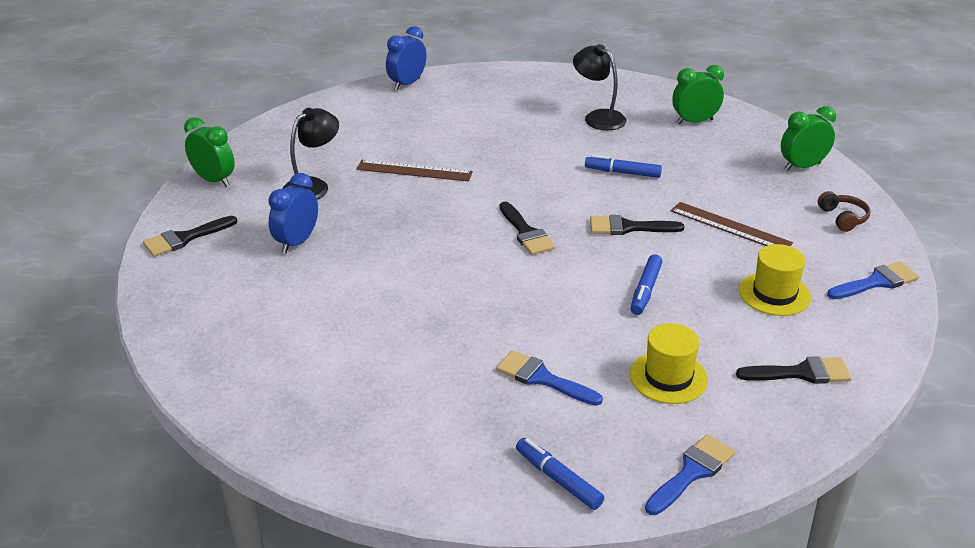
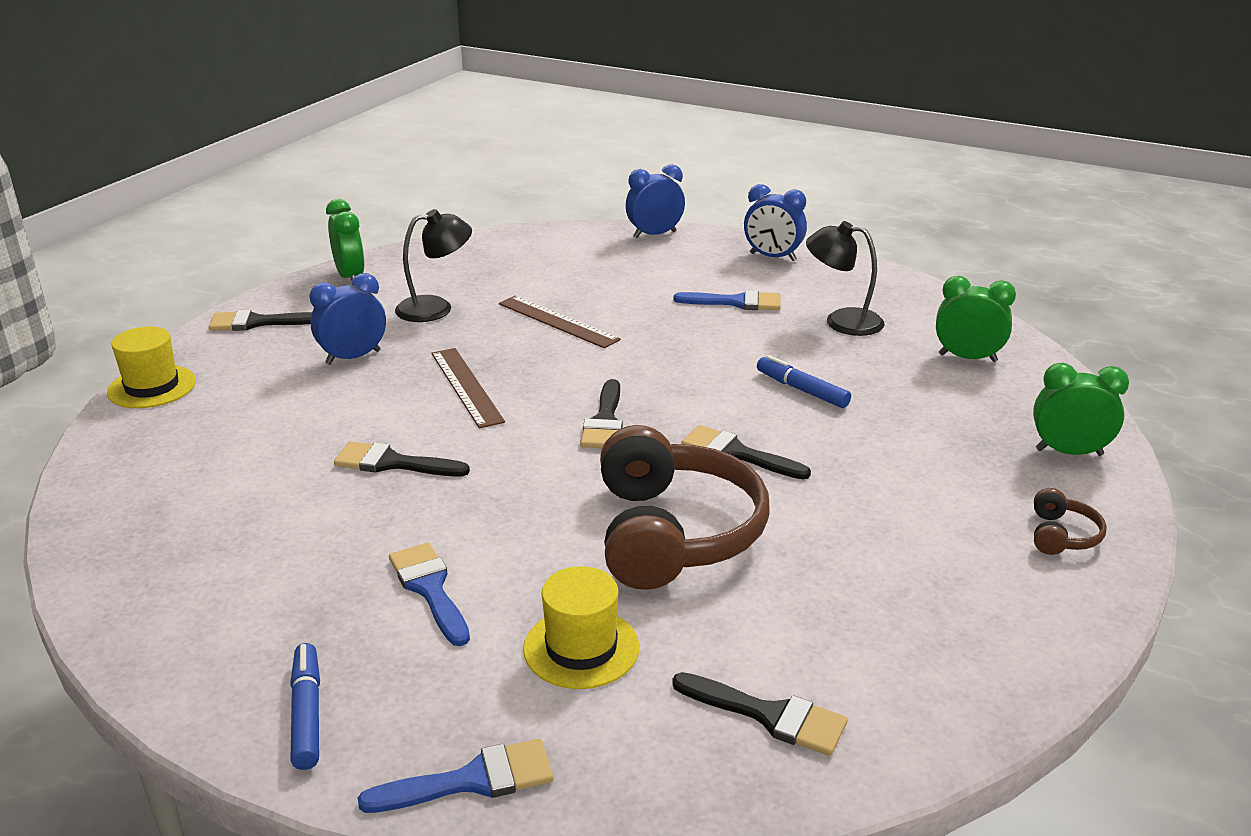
camera: 30 degrees right, 5 degrees down
black lamp [573,44,627,130] -> black lamp turned 60 degrees counterclockwise [806,221,884,336]
blue marker [630,255,662,315] -> brown headphones [600,425,770,590]
brown ruler [671,202,793,246] -> brown ruler moved to [431,348,505,428]
yellow hat [739,244,811,316] -> yellow hat moved to [107,326,196,408]
blue brush [827,262,919,299] -> blue brush moved to [673,290,780,310]
none -> black brush [334,441,470,477]
none -> blue clock [744,184,807,261]

